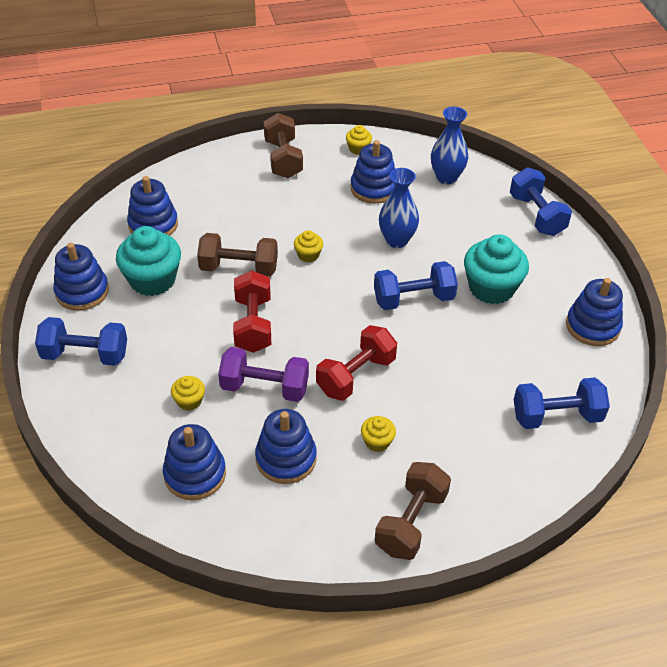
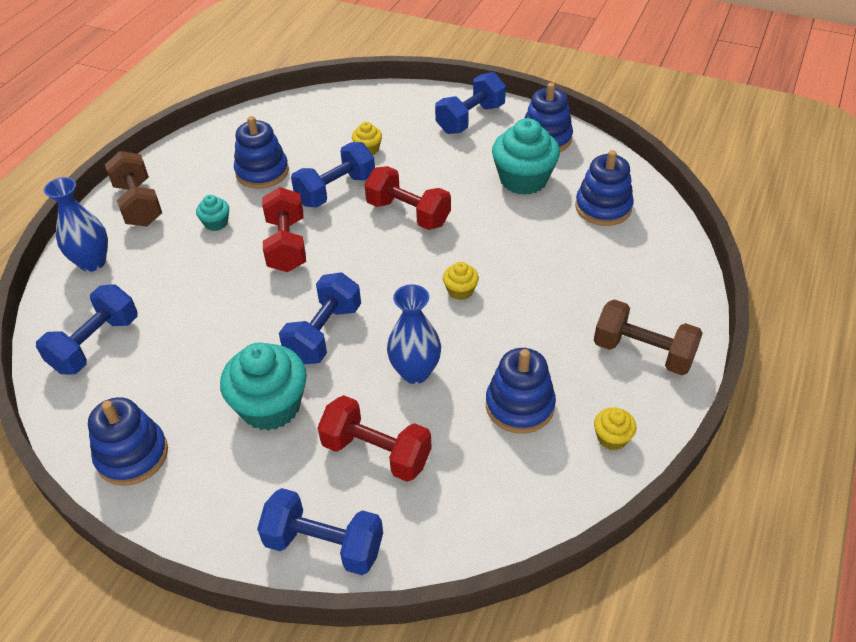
camera: 130 degrees right, 0 degrees up
blue stacking toy [163,424,226,500] -> none
brown dumbbell [197,233,278,277] -> none
purple dumbbell [218,347,309,402] -> blue dumbbell [291,142,375,208]
yellow cupcake [361,416,396,452] -> turquoise cupcake [196,195,229,231]
blue vase [431,107,468,184] -> blue vase moved to [44,177,108,272]
none -> red dumbbell [317,395,432,482]

